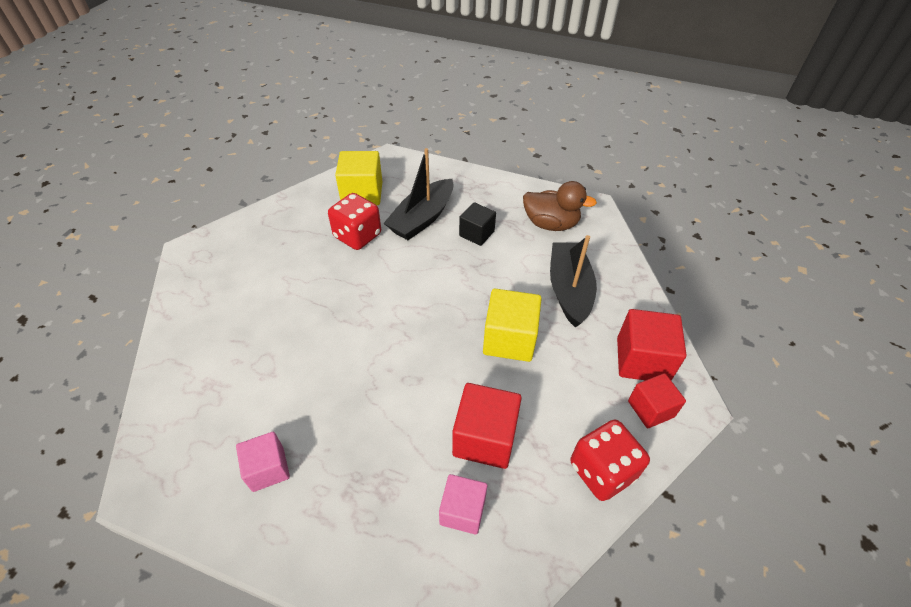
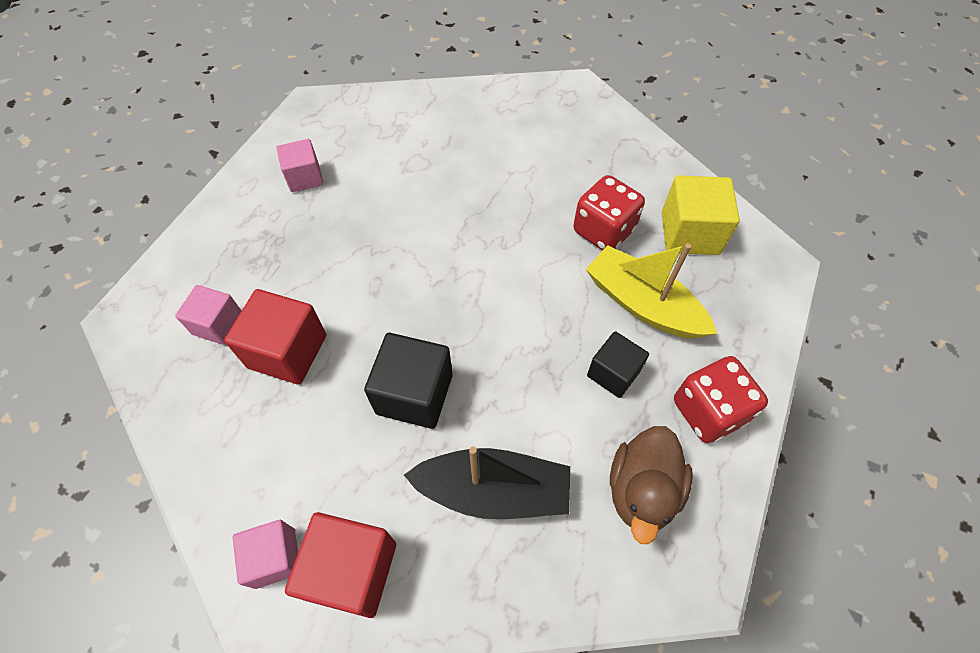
camera: 95 degrees right, 10 degrees up
black boat [384,148,454,240] -> yellow boat [586,243,717,339]
yellow cube [483,289,542,362] -> black cube [364,333,453,429]
red dice [570,419,650,501] -> red dice moved to [674,356,768,443]
red cube [628,373,686,428] -> pink cube [233,520,298,589]

